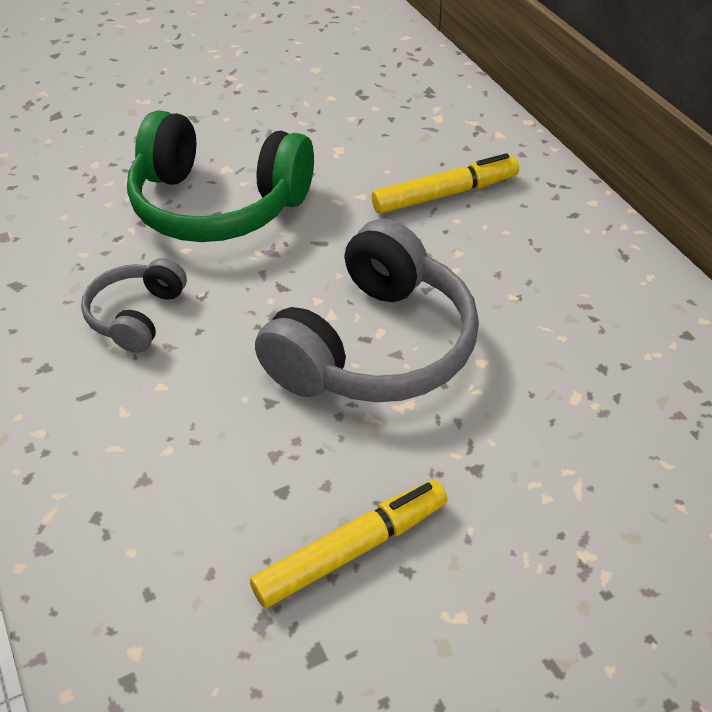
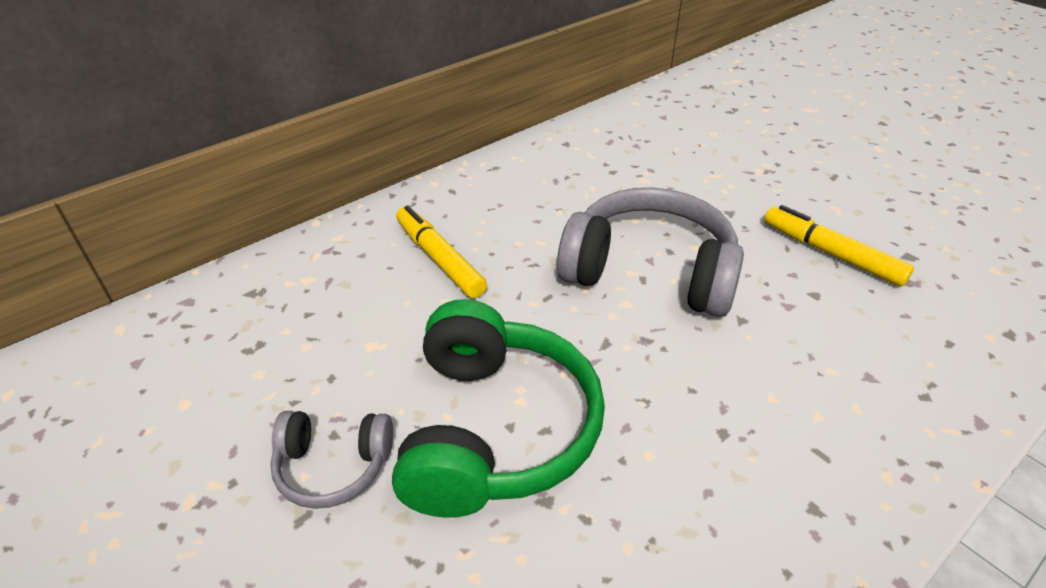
camera: 105 degrees left, 5 degrees down
grey headphones [81,258,187,353] -> grey headphones moved to [270,411,393,509]

